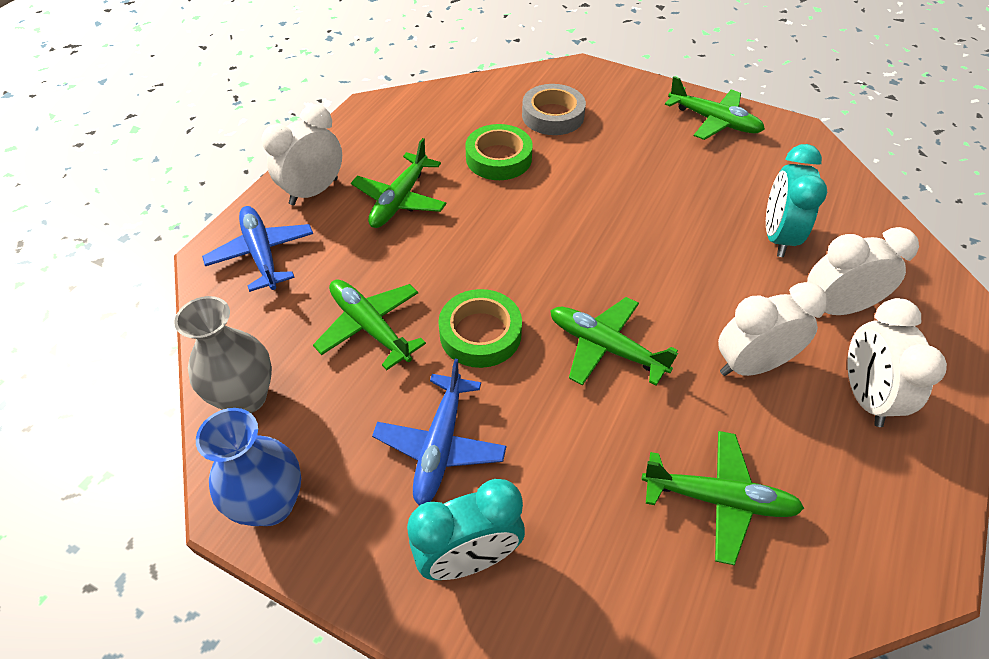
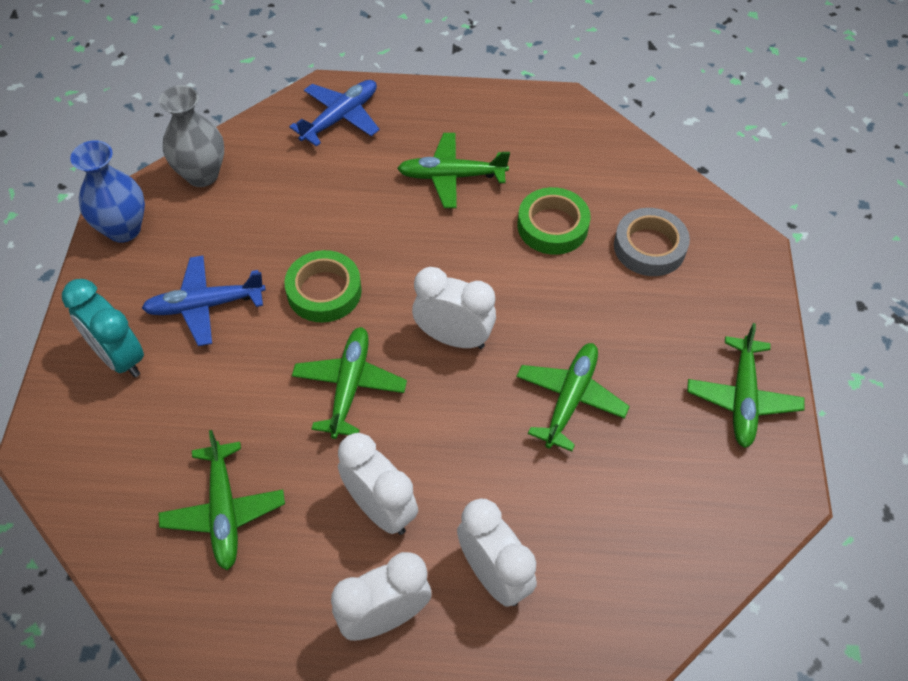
camera: 65 degrees right, 5 degrees up
white clock [262,104,342,205] -> white clock moved to [412,267,496,349]
green plane [313,280,426,370] -> green plane moved to [516,343,630,451]
turquoise clock [766,144,827,257] -> none

